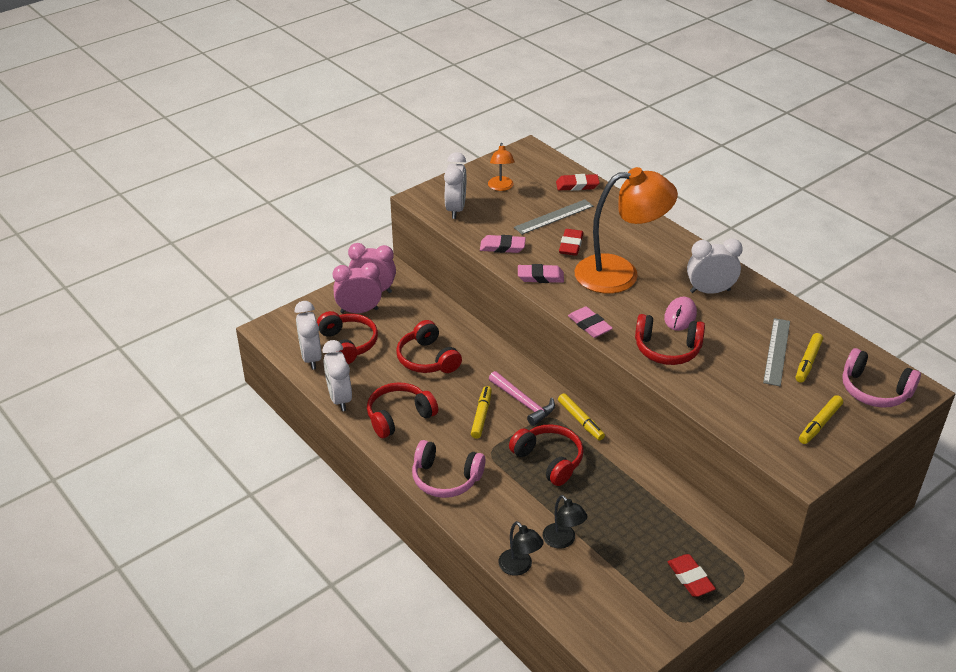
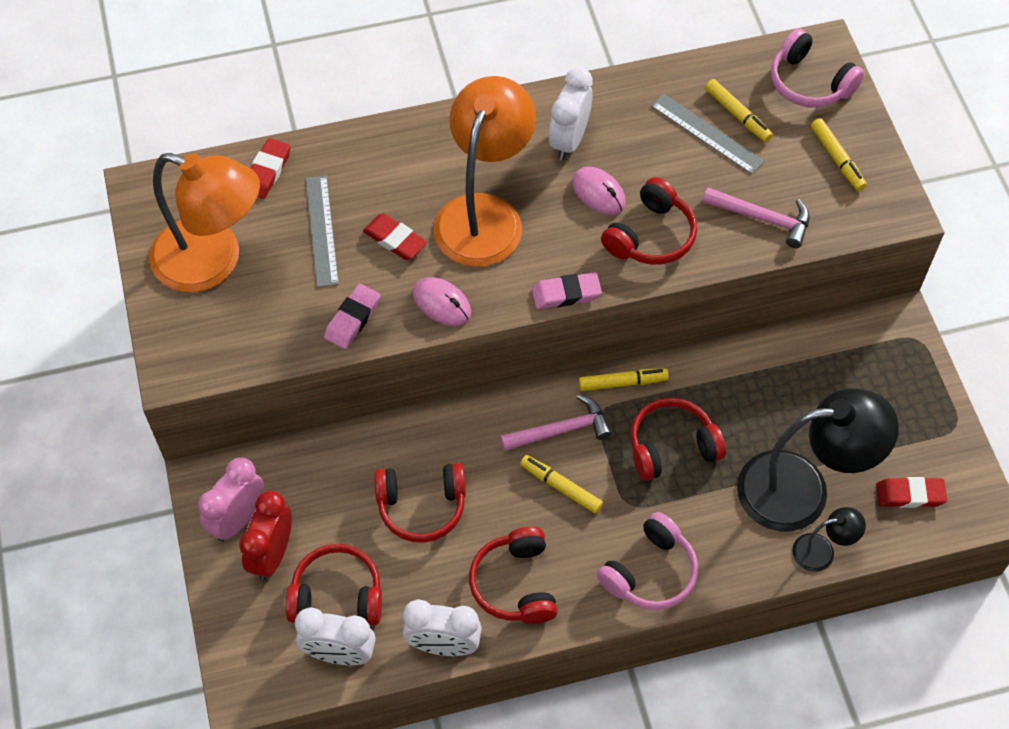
camera: 65 degrees left, 20 degrees up
pink clock [333,262,382,313] -> red clock [239,491,292,580]
white clock [444,152,466,219] -> none
orange lamp [488,143,515,191] -> orange lamp [149,153,260,292], size x2.21
pink eraser [518,264,564,283] -> pink mouse [413,277,471,326]
black lamp [543,495,587,549] -> black lamp [737,388,899,531], size x2.21
red eraser [668,554,716,597] -> red eraser moved to [876,477,947,508]
pink headphones [842,348,921,408] -> pink headphones turned 75 degrees clockwise [771,28,864,108]
none -> pink hammer [703,187,810,248]

